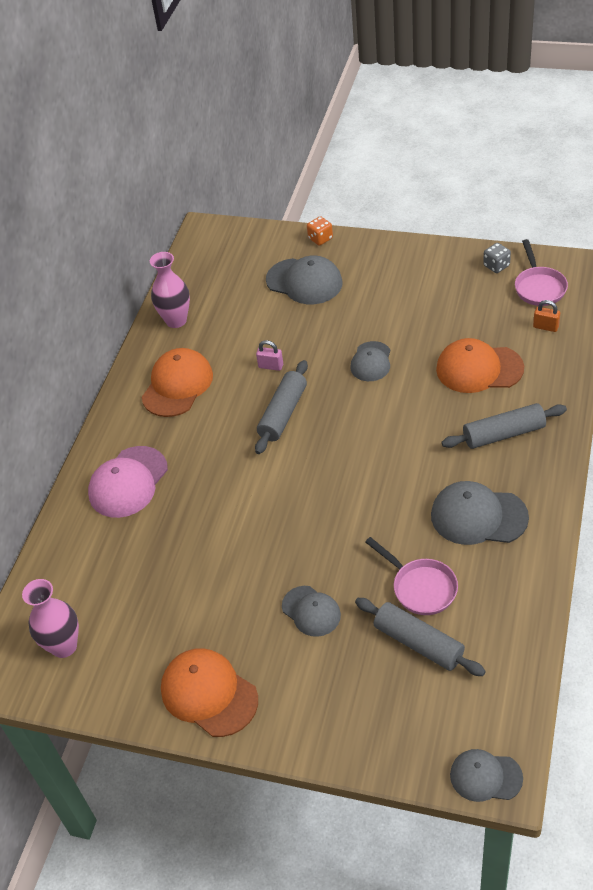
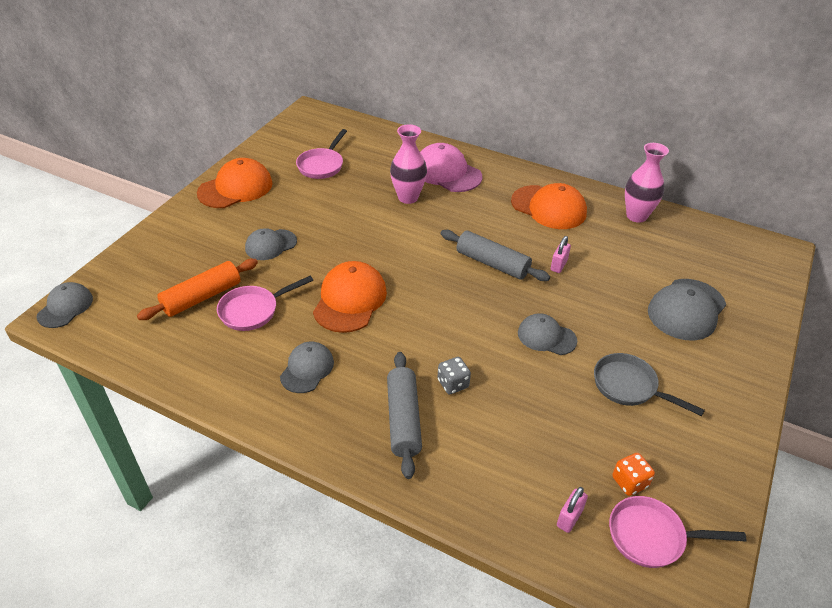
camera: 95 degrees right, 5 degrees down
pink vase [22,579,79,658] -> pink vase moved to [390,124,427,204]
orange dice [307,216,333,246] -> orange dice moved to [612,453,655,496]
grey rolling pin [355,598,486,676] -> orange rolling pin [137,259,258,320]
grey cap [431,481,529,545] -> grey cap [280,342,334,393], size x0.63
orange cap [436,338,524,393] -> orange cap moved to [313,261,387,333]
grey dice [483,243,511,273] -> grey dice moved to [437,357,471,395]
orange padlock [533,300,560,332] -> pink padlock [557,487,588,533]
none -> pink pan [296,129,347,179]
none -> grey pan [594,353,705,416]

